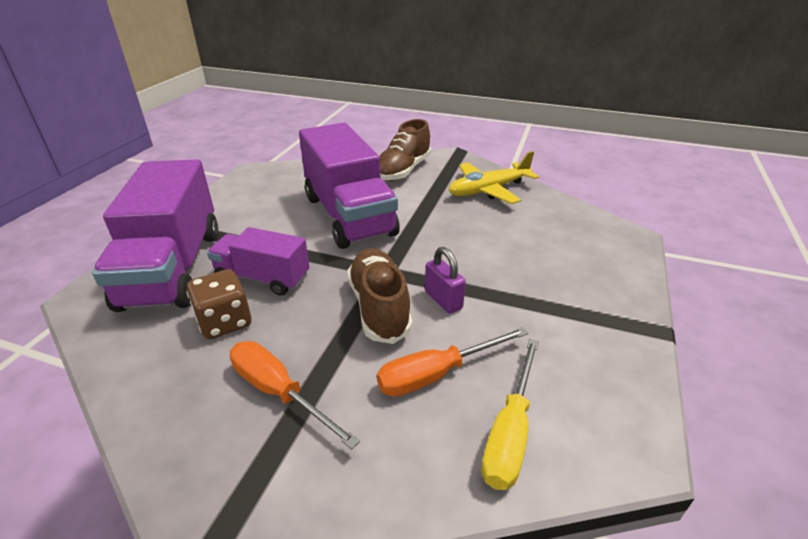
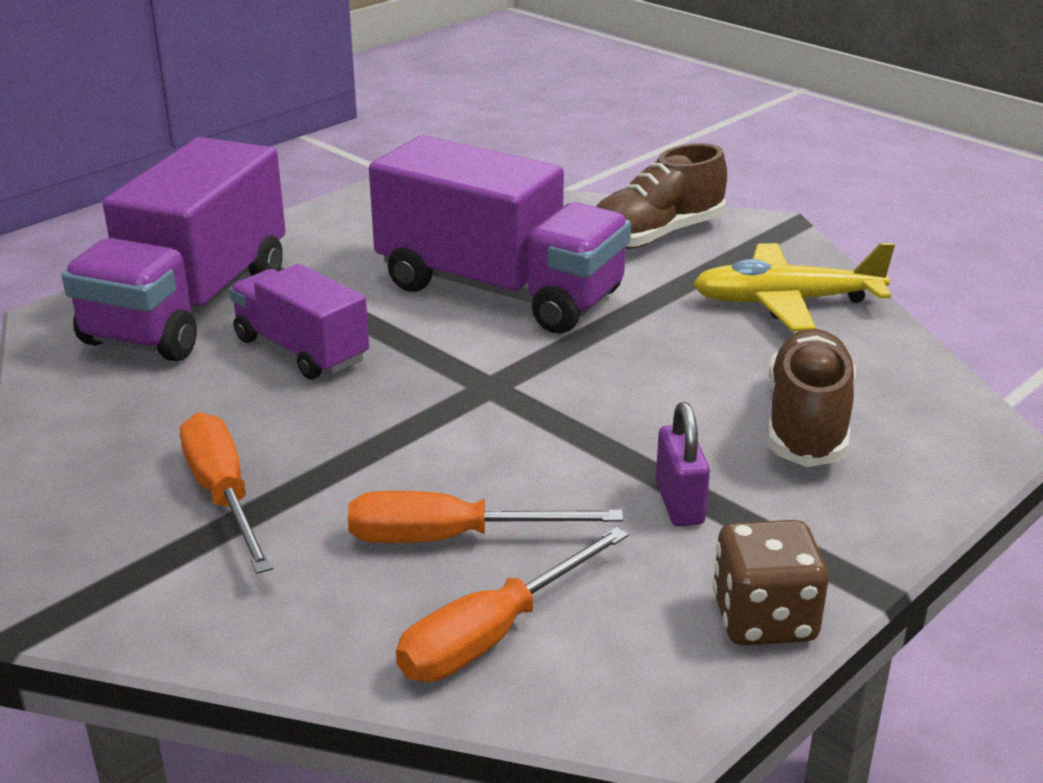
camera: 25 degrees right, 5 degrees down
brown dice [187,269,251,339] -> brown dice moved to [713,520,829,645]
purple truck [299,123,400,249] -> purple truck turned 60 degrees counterclockwise [369,135,631,333]
brown shoe [347,248,413,344] -> brown shoe moved to [768,329,856,467]
purple padlock [425,247,466,314] -> purple padlock moved to [656,402,710,526]
yellow screwdriver [481,339,539,490] -> orange screwdriver [396,527,628,682]

